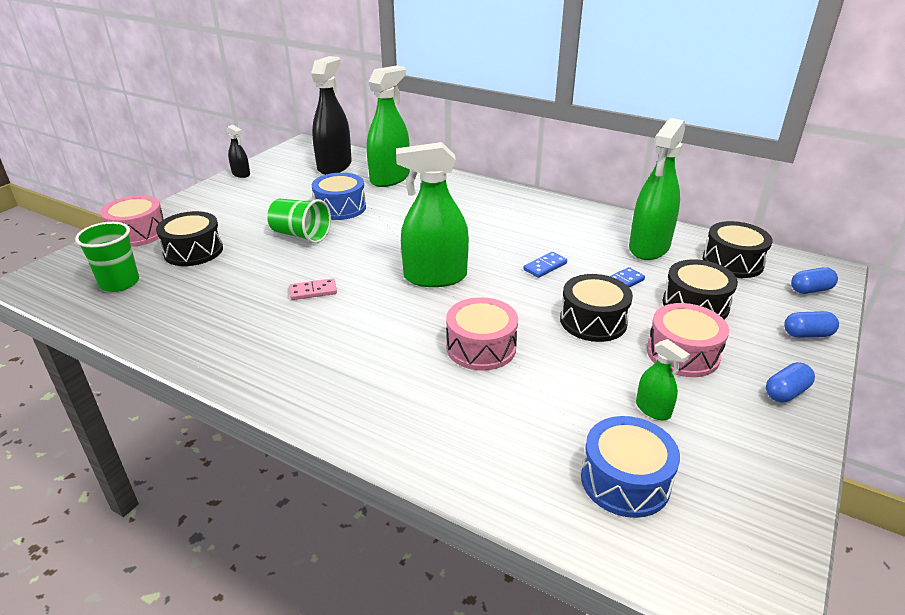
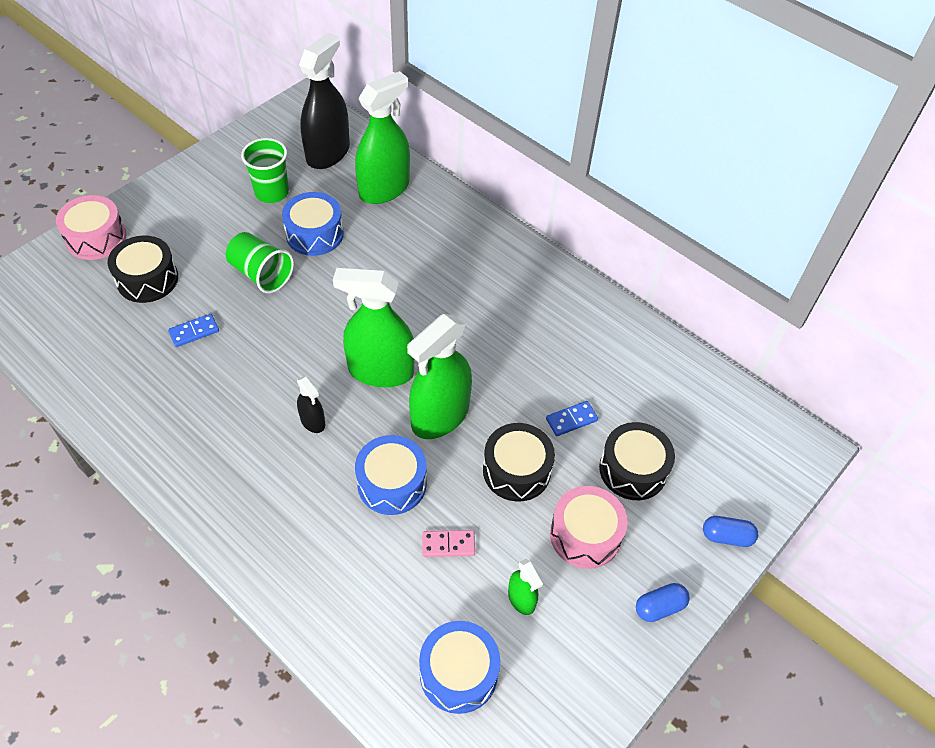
camera: 10 degrees right, 20 degrees up
green cup [75,222,139,292] -> green cup moved to [241,138,289,203]
black spray bottle [226,125,250,178] -> black spray bottle moved to [297,376,325,433]
pink domino [289,278,337,300] -> pink domino moved to [422,530,475,557]
pink drum [446,297,518,371] -> blue drum [355,435,427,515]
blue domino [523,252,567,278] -> blue domino moved to [168,314,219,347]
green spray bottle [629,118,685,260] -> green spray bottle moved to [407,314,472,439]
black drum [702,221,772,278] -> none
blue capsule [791,267,838,294] -> none

